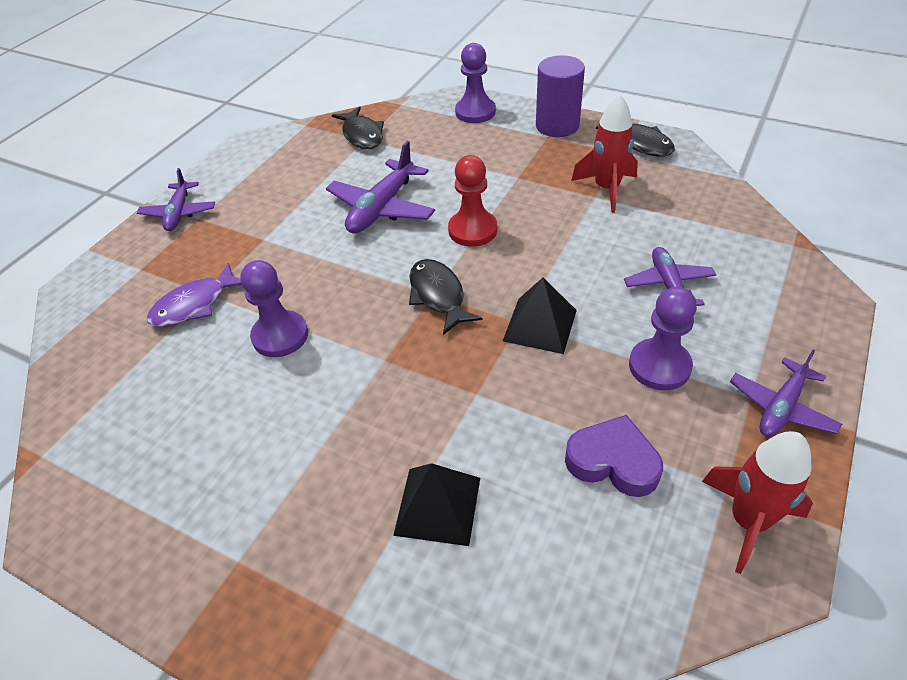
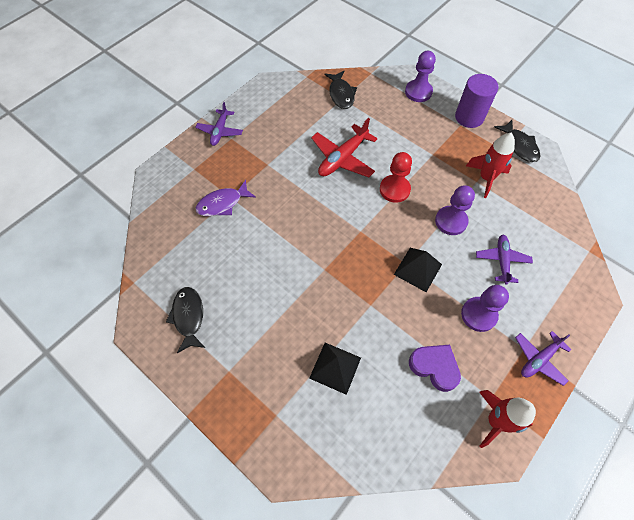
camera: 10 degrees right, 15 degrees up
purple pawn [241,260,308,357] -> purple pawn moved to [435,185,475,235]
purple plane [326,141,435,234] -> red plane [311,118,377,177]
black fish [409,259,483,335] -> black fish moved to [166,287,205,353]

